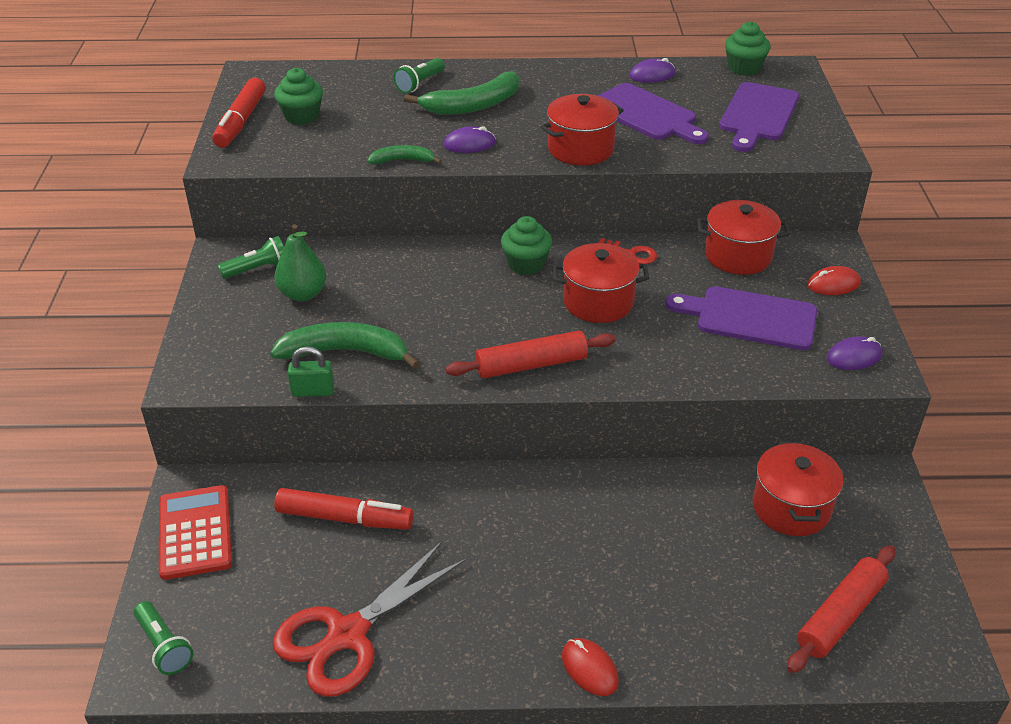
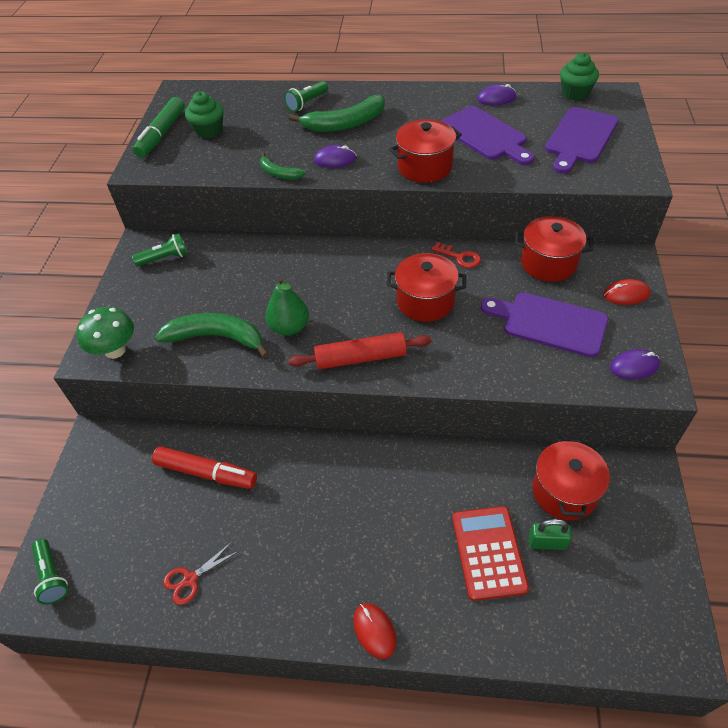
camera: 10 degrees right, 10 degrees up
red calculator [159,485,232,580] -> red calculator moved to [452,506,529,601]
red marker [212,78,266,148] -> green marker [133,97,185,158]
red scissors [273,540,467,697] -> red scissors [163,542,237,605], size x0.46
green pear [274,224,326,301] -> green pear moved to [265,277,309,336]
green padlock [288,346,334,397] -> green padlock moved to [529,519,572,550]
green banana [367,145,442,164] -> green banana turned 150 degrees counterclockwise [260,152,306,179]
green cupcake [501,216,552,275] -> none
red rolling pin [787,545,896,673] -> none
none -> green mushroom [76,307,134,359]

